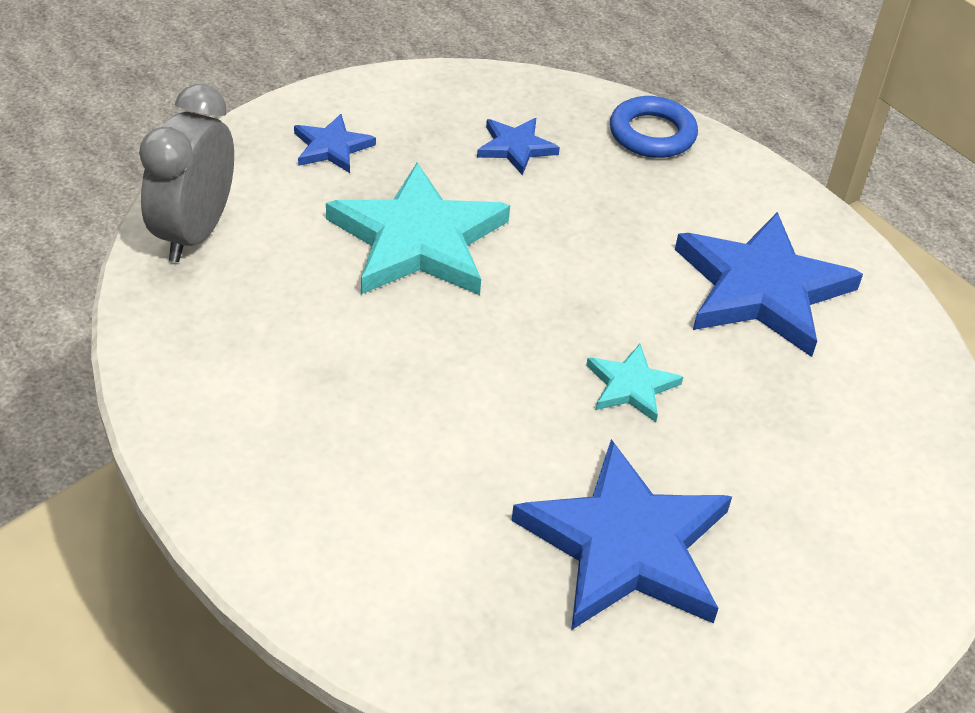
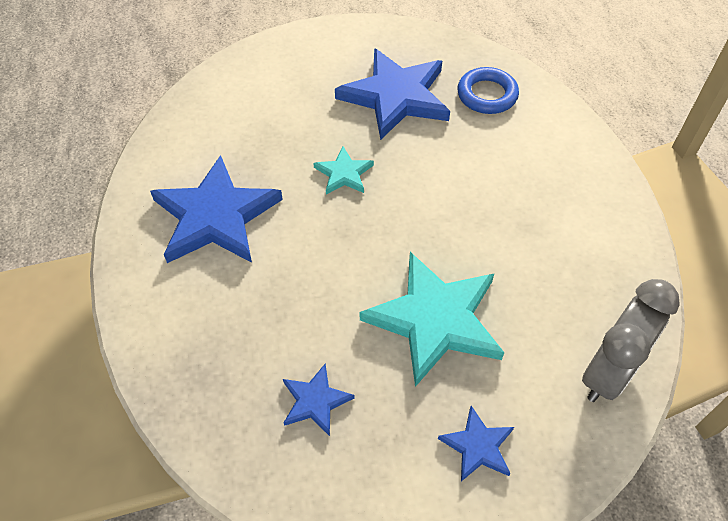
camera: 155 degrees left, 10 degrees up
blue ring [610,96,698,158] -> blue ring moved to [458,67,519,114]

